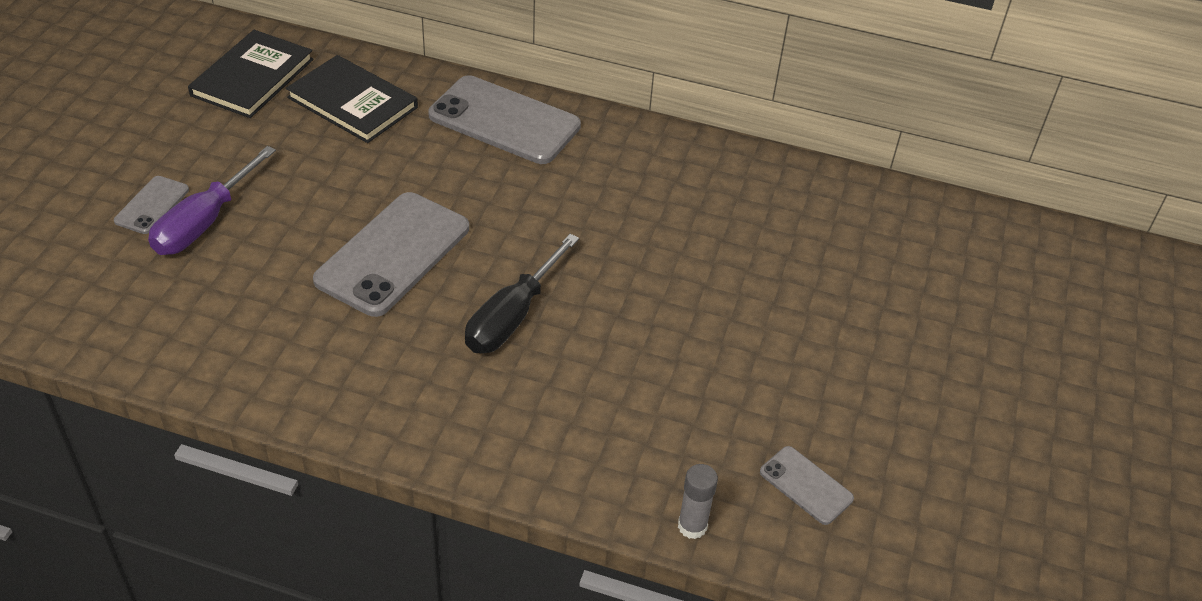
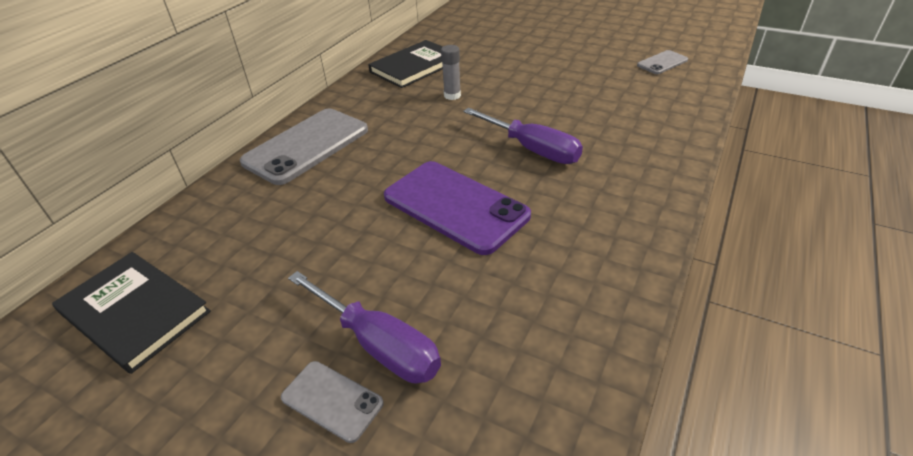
camera: 75 degrees left, 5 degrees down
black book [286,55,418,143] -> black book moved to [368,40,443,88]
grey phone [313,192,469,317] -> purple phone [384,161,531,255]
black screwdriver [465,234,579,353] -> purple screwdriver [463,108,583,164]
grey glue stick [678,464,718,539] -> grey glue stick moved to [441,45,461,100]

